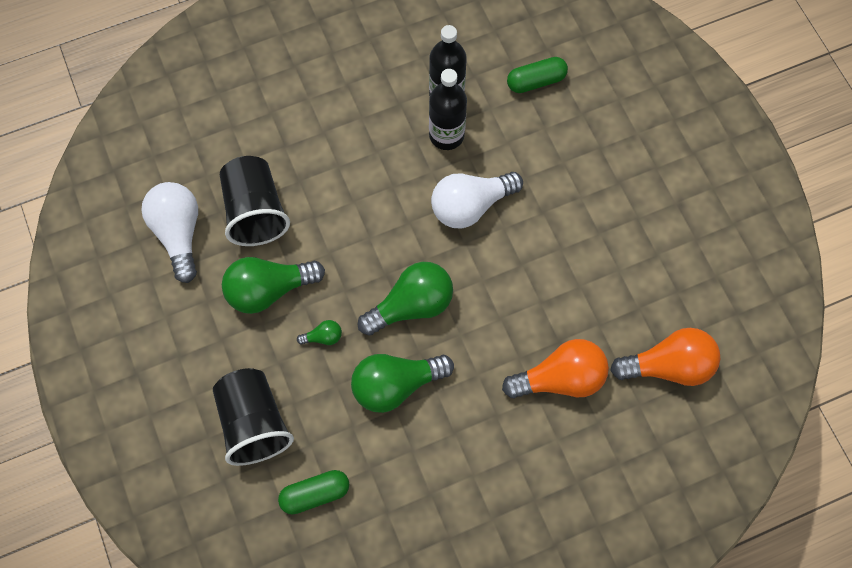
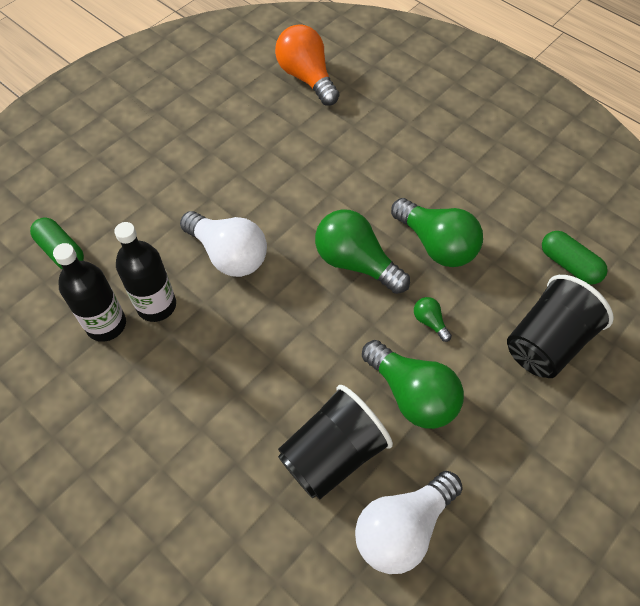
camera: 115 degrees left, 10 degrees down
orange light bulb [502,339,609,398] -> none

